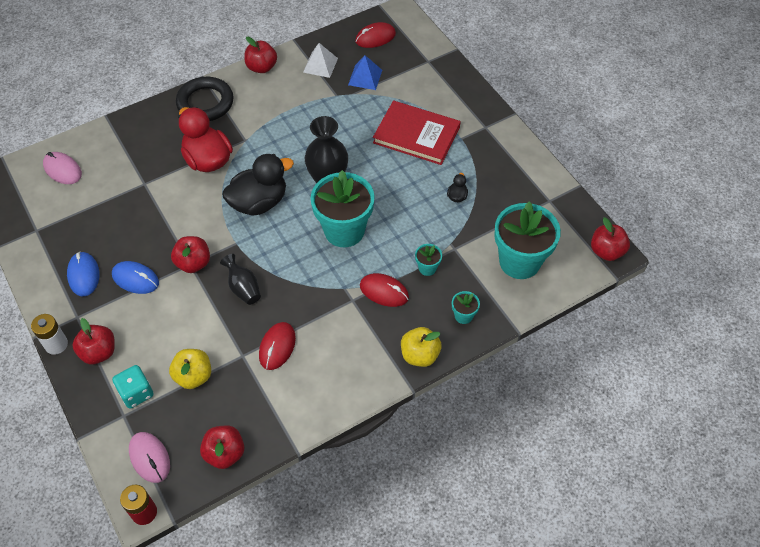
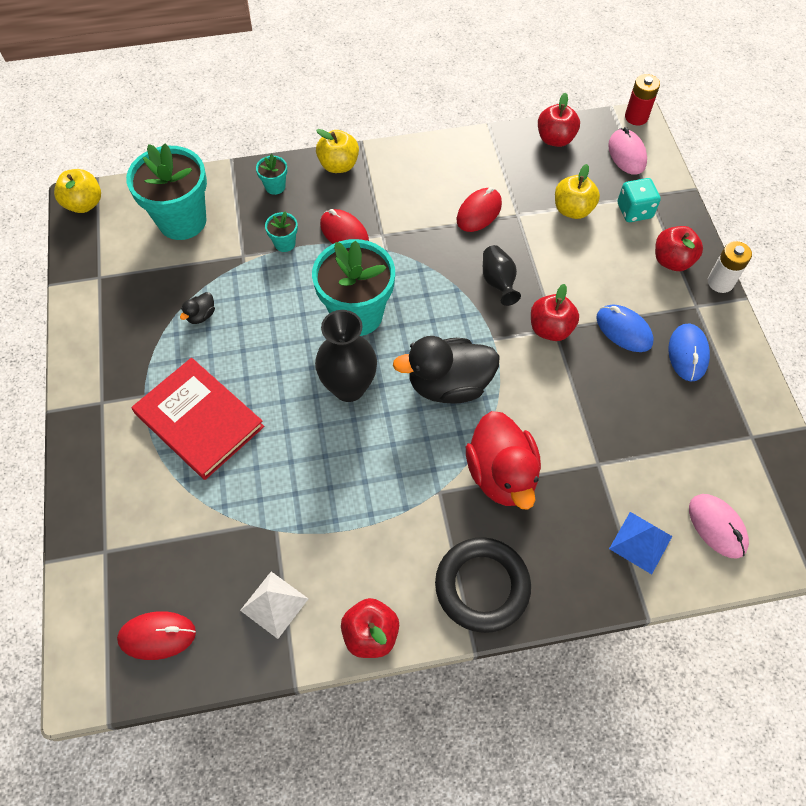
camera: 160 degrees left, 5 degrees up
blue pyramid [348,55,382,90] -> blue pyramid moved to [609,512,672,574]
red apple [591,217,630,261] -> yellow apple [54,169,101,213]

